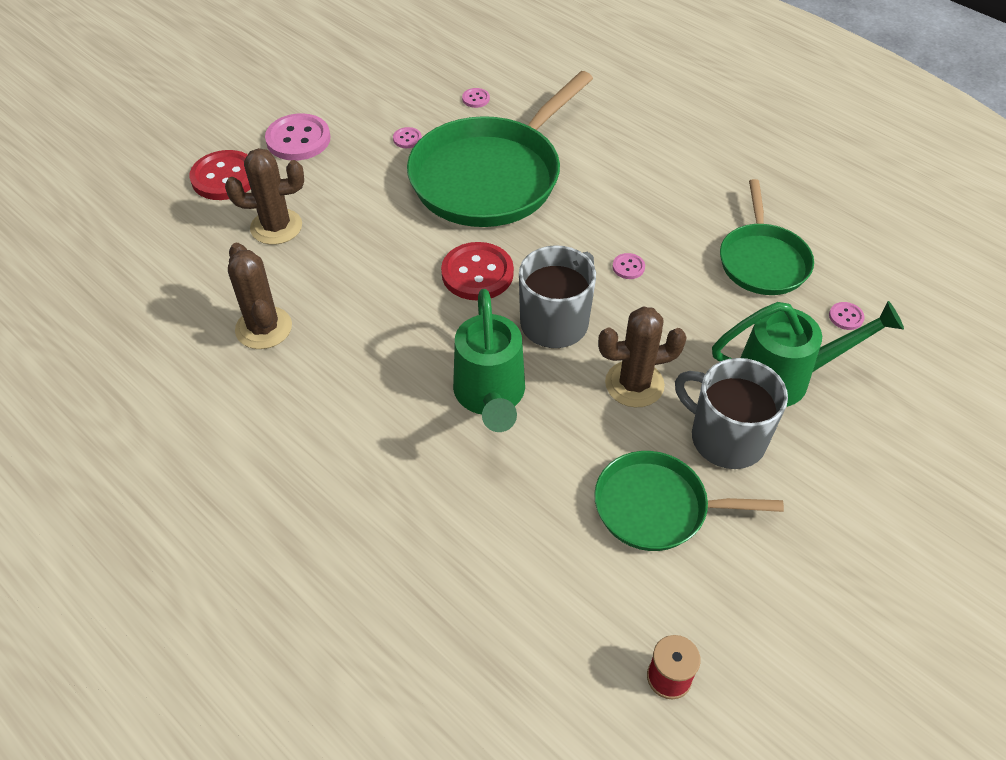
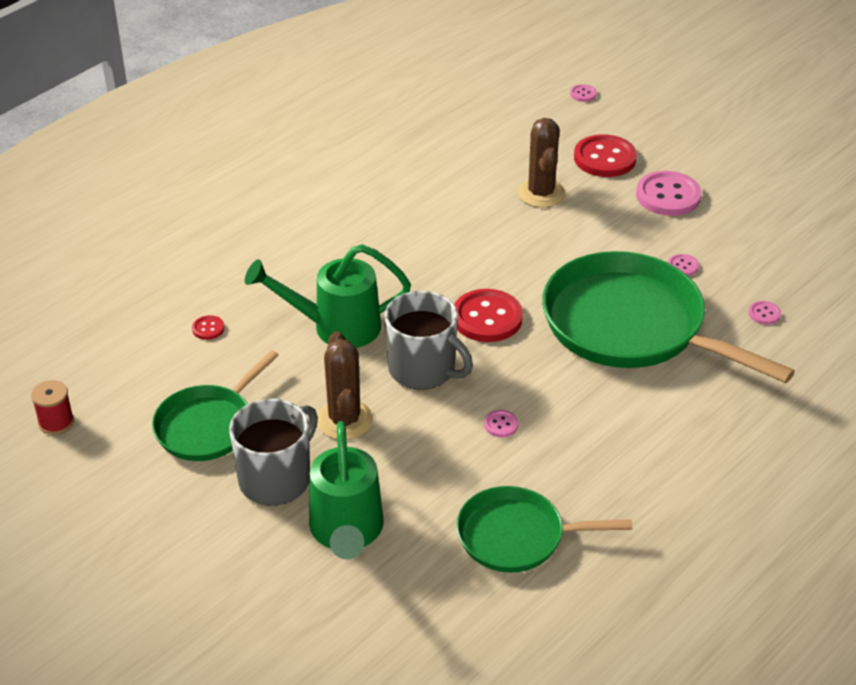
camera: 90 degrees right, 10 degrees down
brown cactus [228,243,292,349] -> none
green pan [594,451,784,551] -> green pan turned 150 degrees counterclockwise [152,350,279,461]
pink button [829,302,865,330] -> pink button moved to [570,84,597,102]
none -> red button [192,315,225,340]

